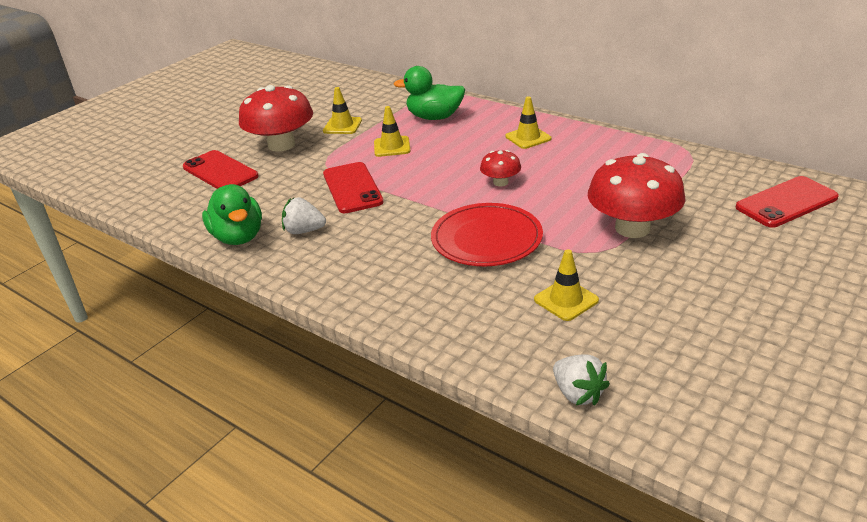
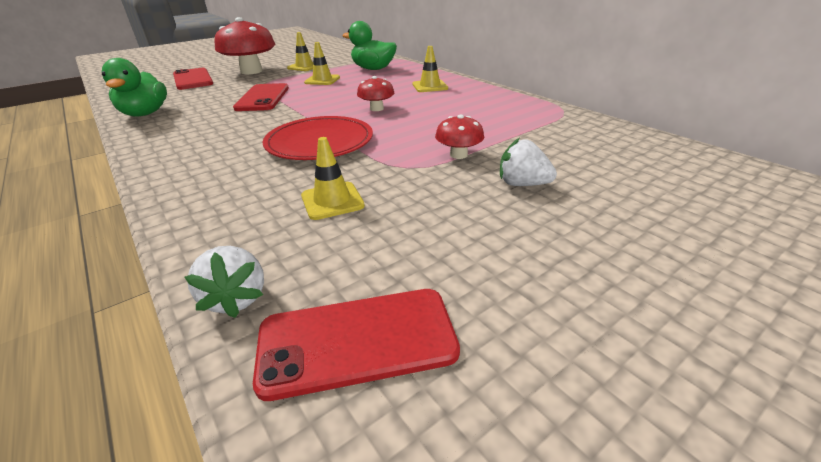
camera: 15 degrees right, 0 degrees up
white strawberry [282,197,326,234] -> white strawberry moved to [500,138,557,186]
red mushroom [588,153,686,238] -> red mushroom [435,114,484,159], size x0.49
red phone [736,176,839,228] -> red phone moved to [253,289,460,401]

